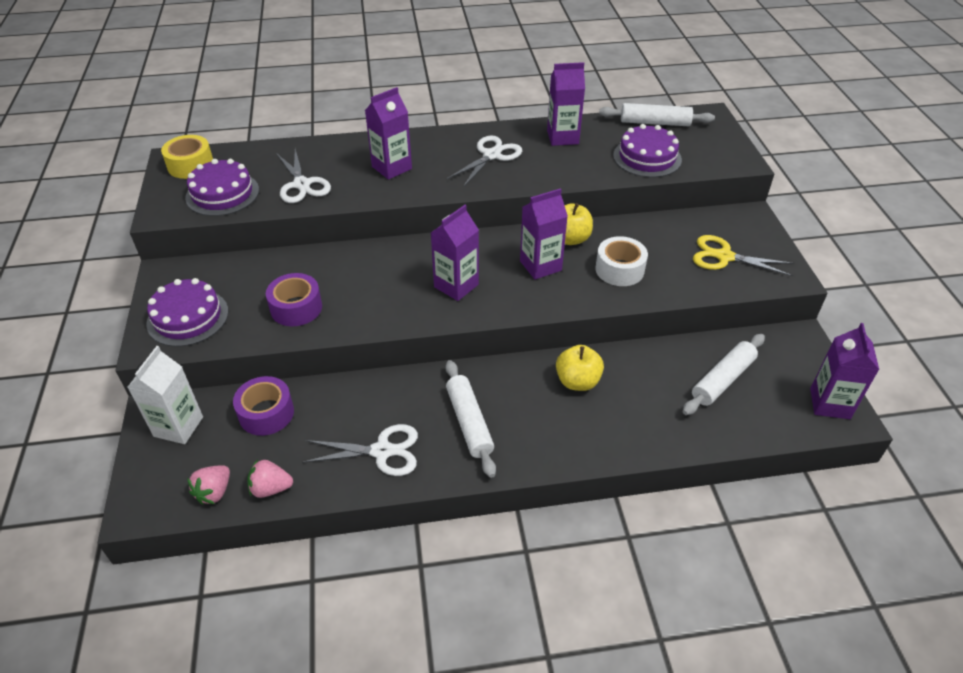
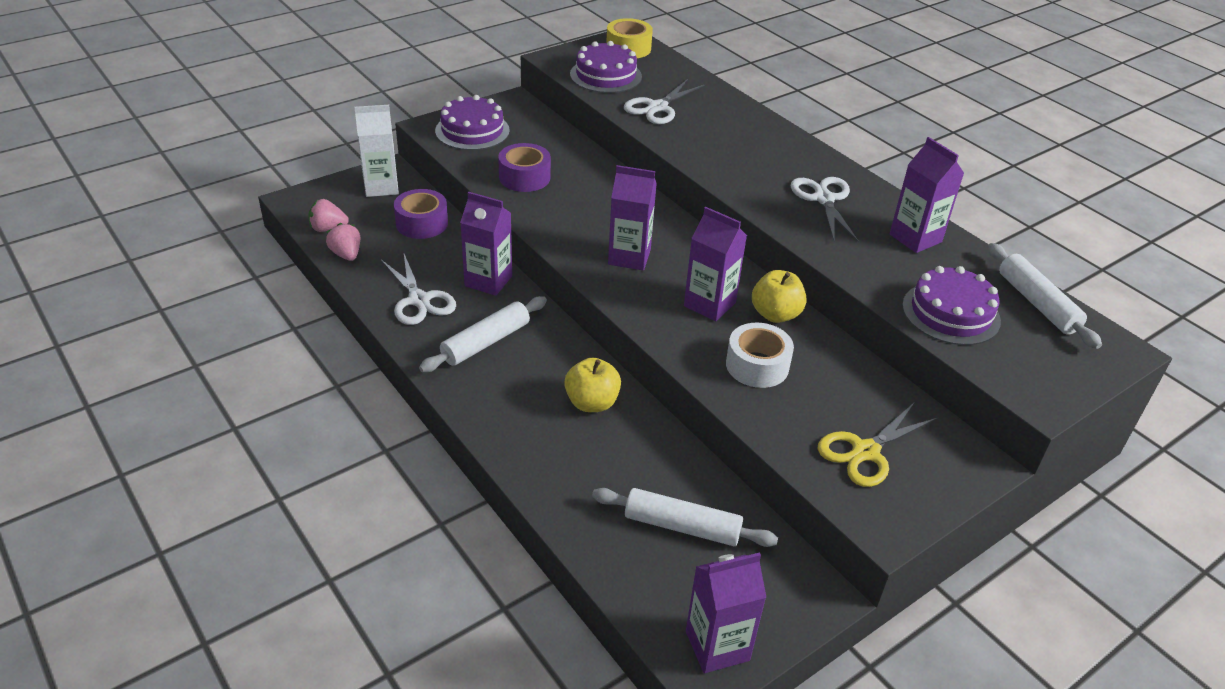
camera: 60 degrees right, 5 degrees down
purple carton [365,87,412,180] -> purple carton moved to [460,192,512,296]
white scissors [447,136,522,187] -> white scissors turned 105 degrees counterclockwise [791,177,859,242]
yellow scissors [693,235,794,276] -> yellow scissors turned 120 degrees counterclockwise [818,402,939,487]

